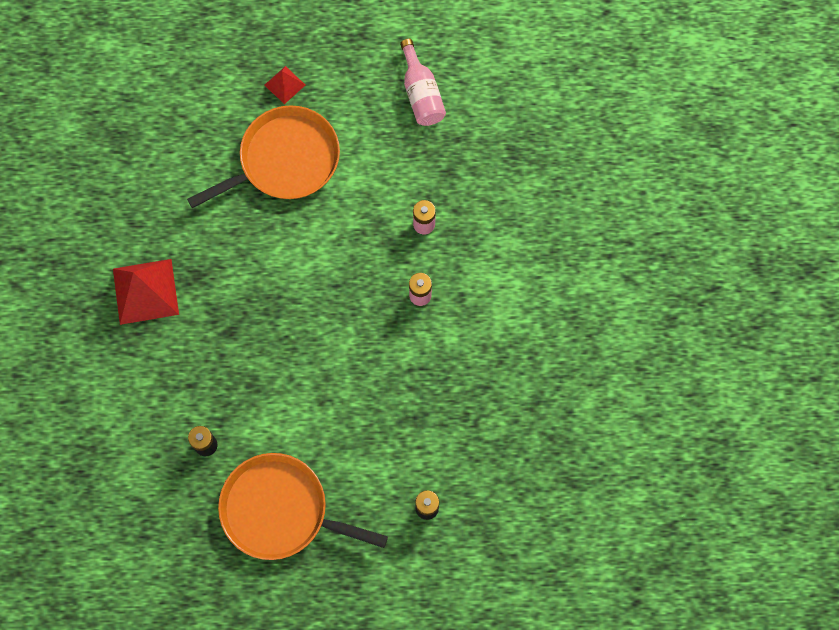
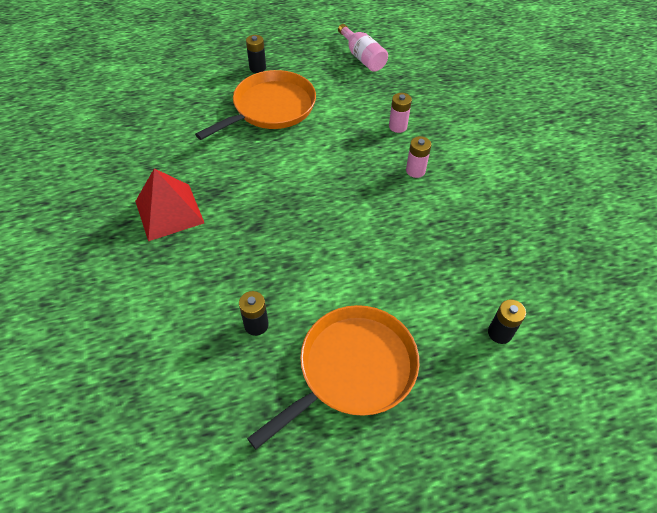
camera: 15 degrees left, 20 degrees down
orange pan [218,453,388,560] -> orange pan turned 135 degrees clockwise [247,305,419,449]
red pyramid [265,66,305,104] -> black battery [246,35,266,73]

